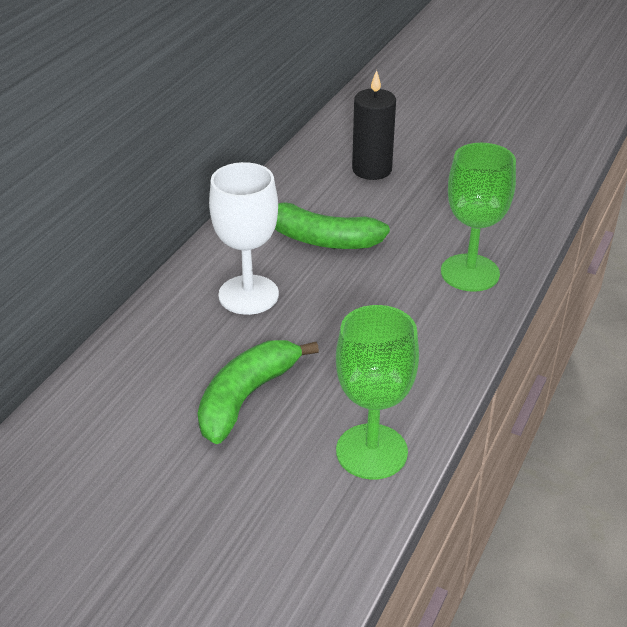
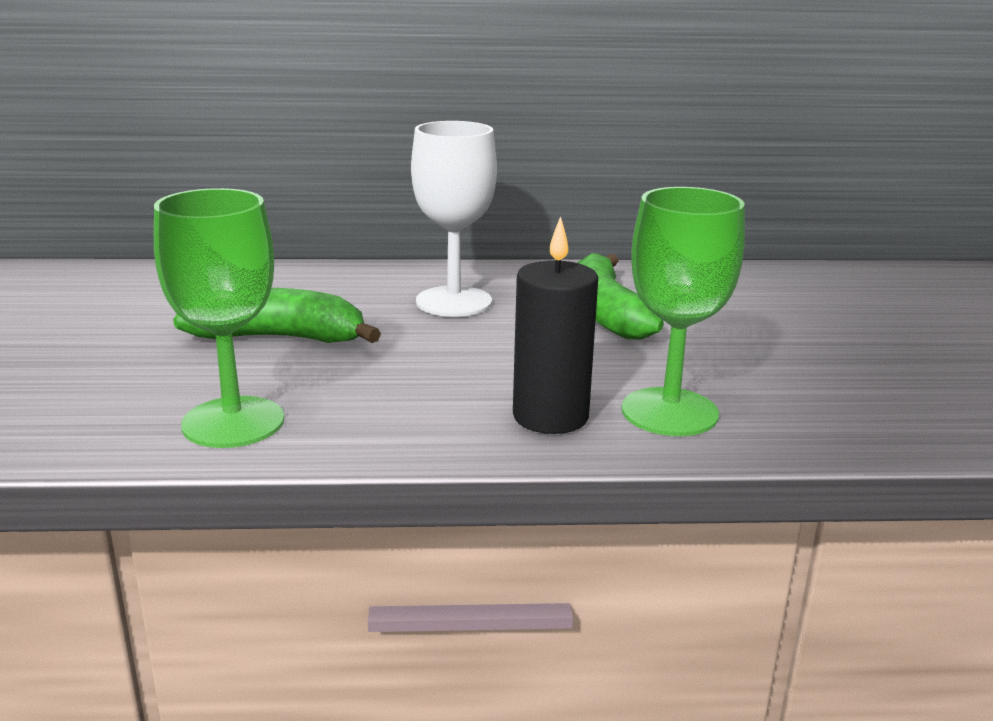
camera: 60 degrees right, 15 degrees down
black candle [352,70,396,180] -> black candle moved to [513,216,598,434]

